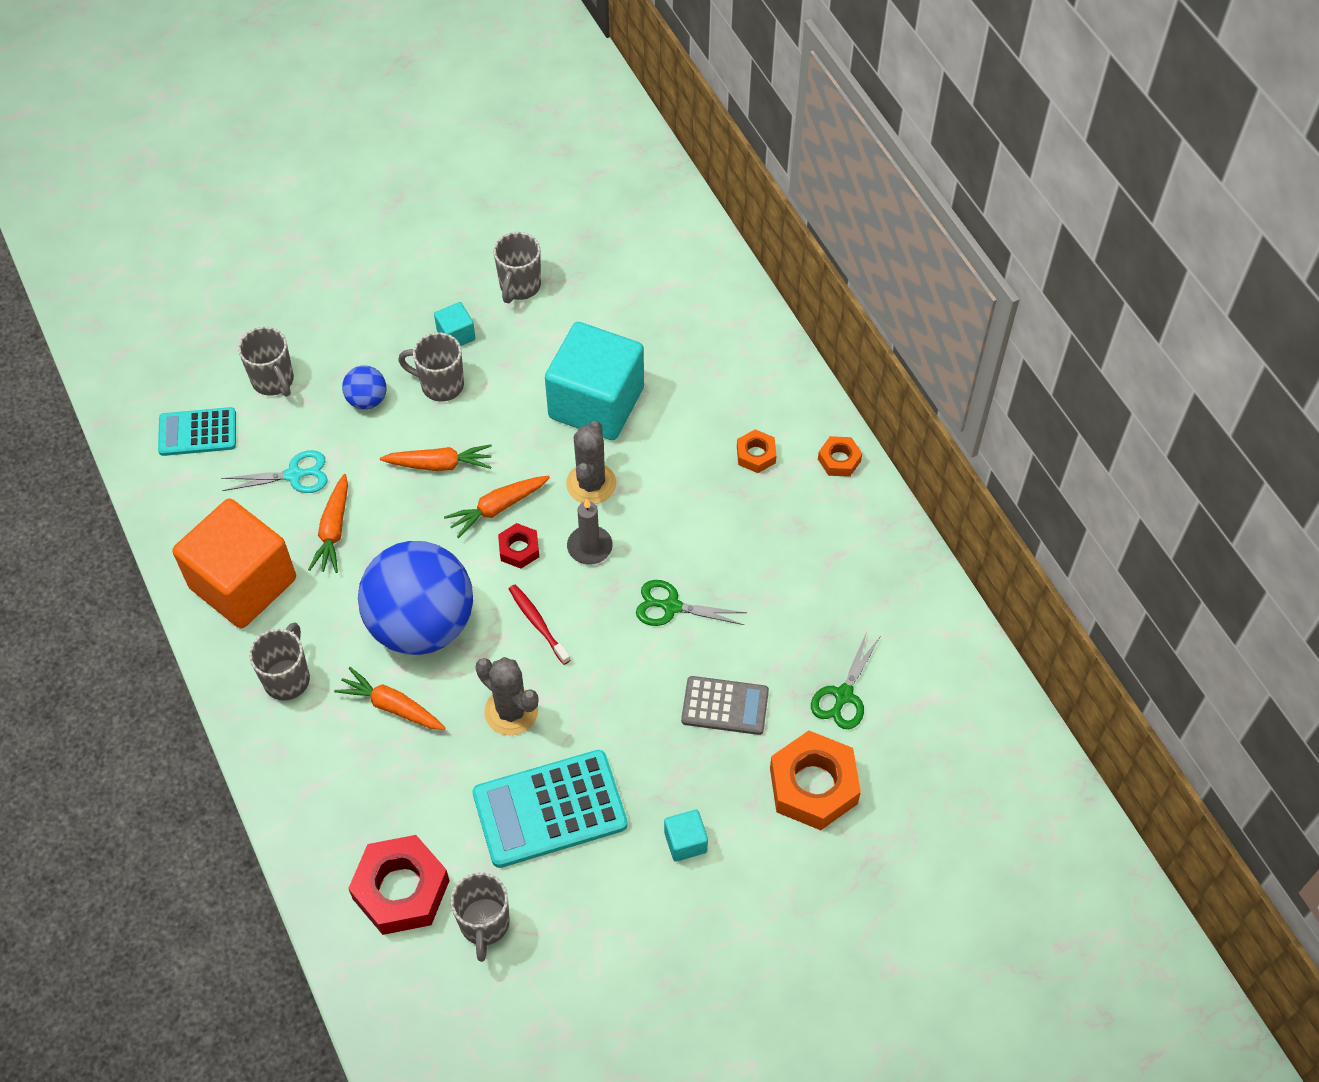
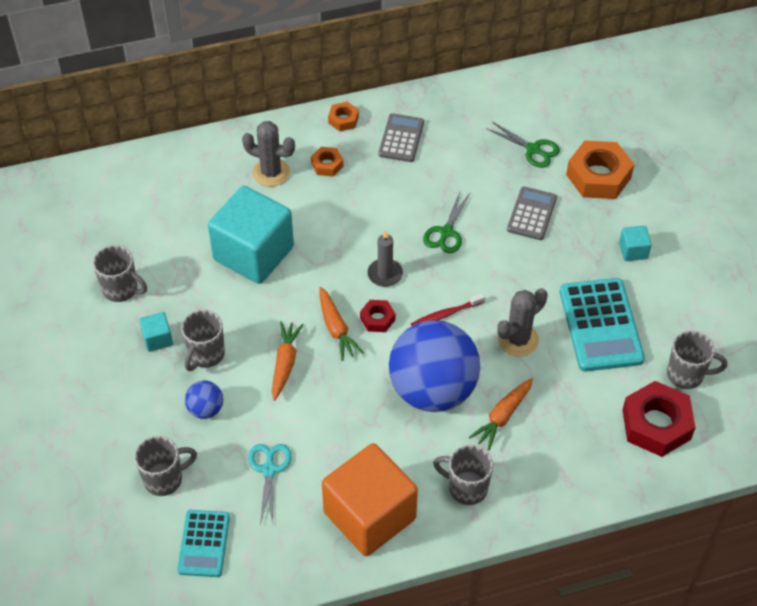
camera: 80 degrees left, 5 degrees down
orange carrot [308,474,348,573] -> none
grey cactus [566,421,616,504] -> grey cactus moved to [242,121,295,187]
none -> grey calculator [379,113,424,162]

